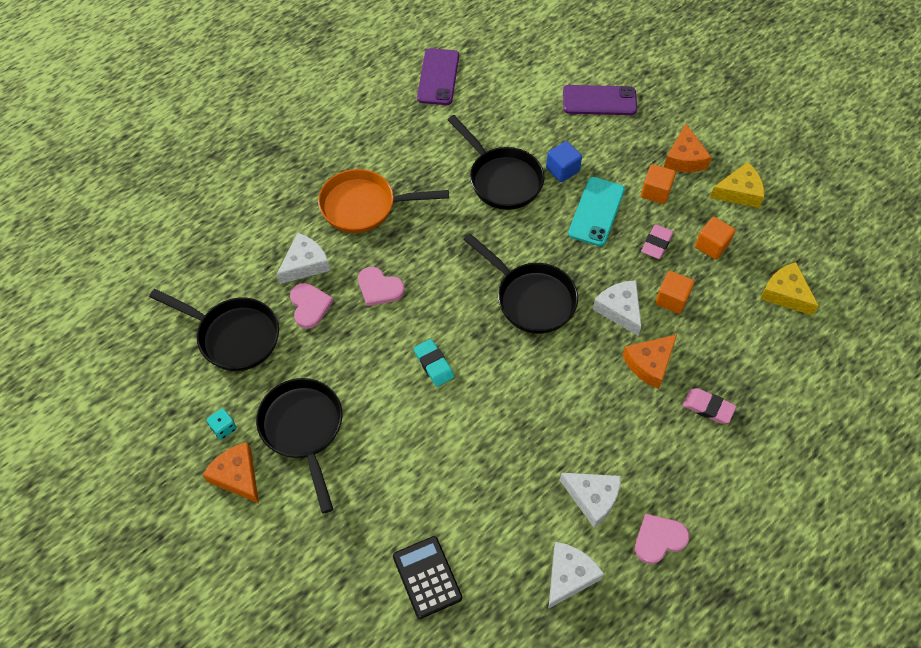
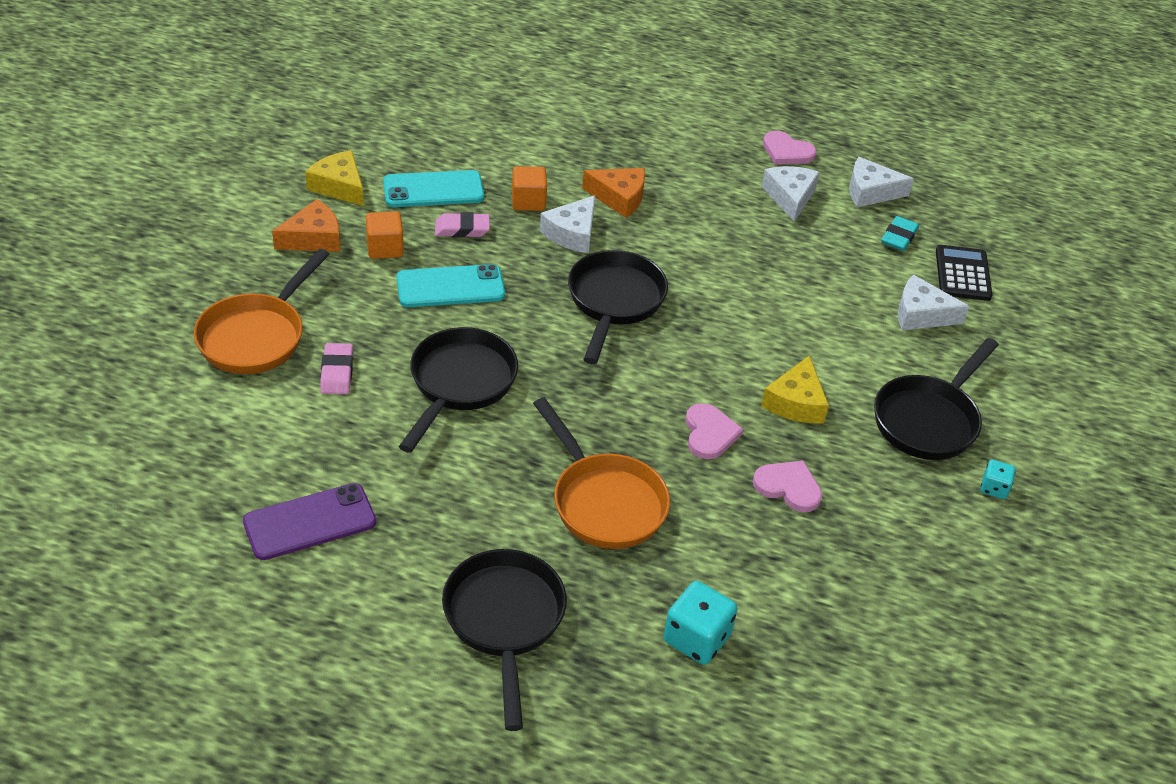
camera: 125 degrees left, 15 degrees down
black pan [149,289,279,371] -> black pan moved to [442,549,567,731]
orange cheese [202,442,259,503] -> none
white cheese [277,233,330,284] -> white cheese moved to [898,275,969,330]
pink heart [290,283,333,329] -> pink heart turned 75 degrees clockwise [753,460,822,512]
black calculator [393,536,462,619] -> black calculator turned 150 degrees clockwise [936,245,992,301]
turquoise eraser [414,339,454,387] -> turquoise eraser moved to [881,216,919,251]
blue cube [546,141,582,182] -> none
purple phone [563,85,637,115] -> orange pan [194,249,329,374]
pink eraser [683,388,736,424] -> pink eraser moved to [320,343,353,394]
orange cube [695,217,735,260] -> turquoise phone [383,170,484,207]
yellow cheese [760,262,819,316] -> yellow cheese moved to [761,355,829,423]
none -> turquoise dice [664,581,738,665]

